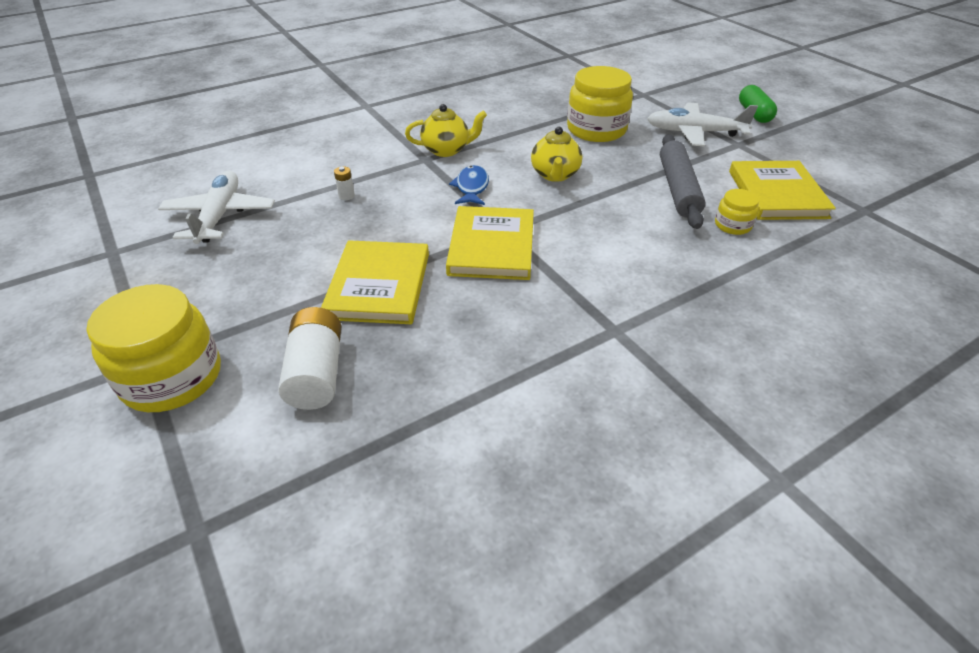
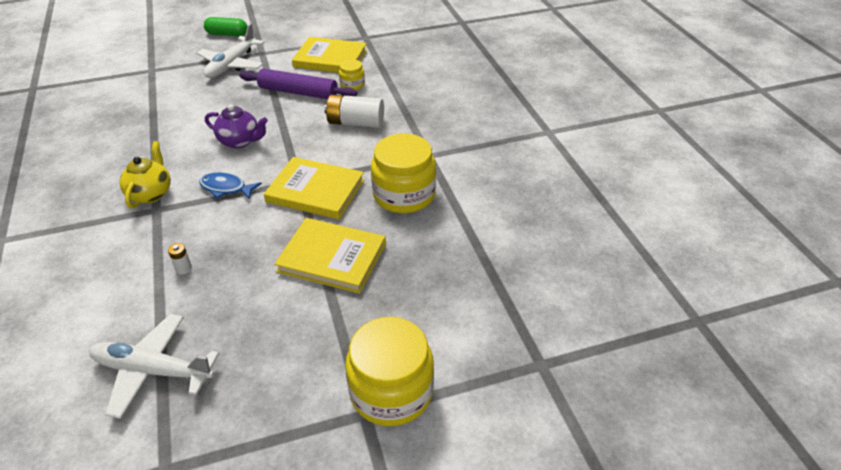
camera: 75 degrees left, 0 degrees up
white battery [278,307,342,410] -> white battery moved to [324,95,384,128]
yellow teapot [531,127,582,182] -> purple teapot [205,104,268,148]
yellow jar [567,66,633,142] -> yellow jar moved to [371,134,436,213]
grey rolling pin [660,134,706,229] -> purple rolling pin [239,68,357,99]

